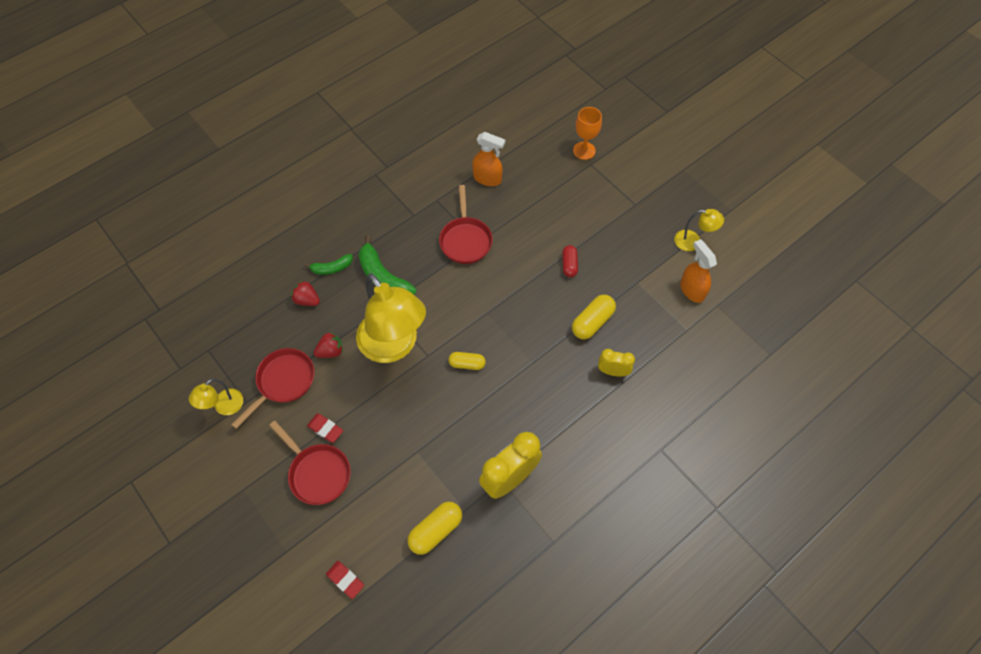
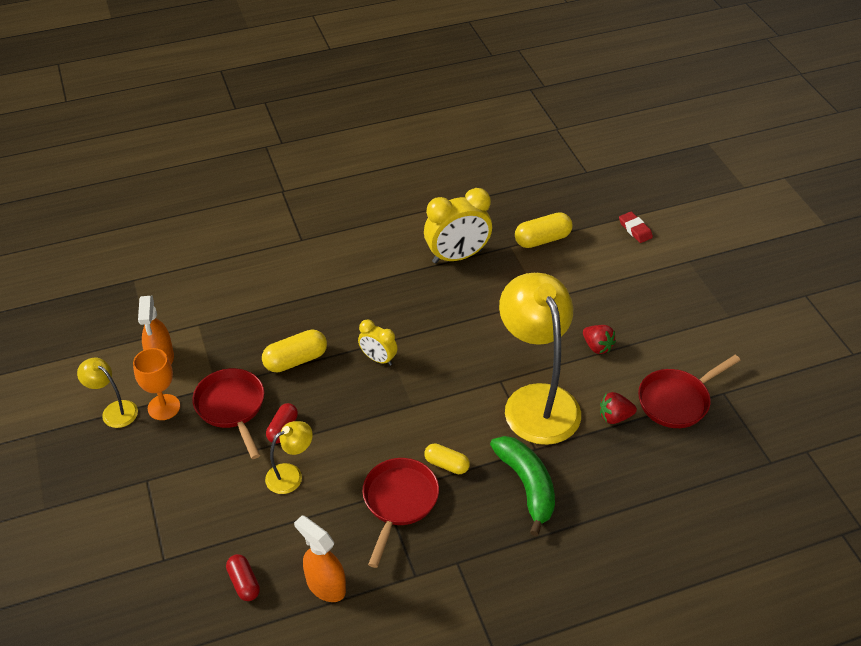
camera: 160 degrees left, 15 degrees down
yellow lamp [189,379,243,415] -> yellow lamp moved to [265,421,313,494]
red pan [269,421,351,505] -> red pan moved to [192,368,264,459]
red strawberry [292,281,320,306] -> red strawberry moved to [583,325,616,354]
green banana [304,254,353,275] -> none
red eraser [307,414,343,443] -> none
yellow capsule [449,352,486,370] -> yellow capsule moved to [424,443,470,474]
orange goblet [573,107,602,160] -> orange goblet moved to [133,348,180,420]
yellow clock [598,349,635,376] -> yellow clock moved to [358,319,398,366]
none -> red capsule [226,554,260,601]

